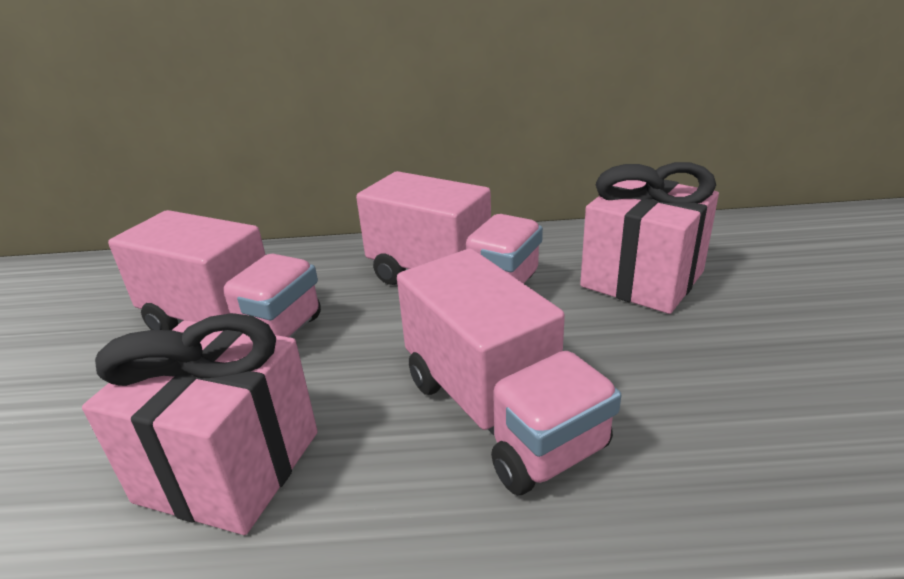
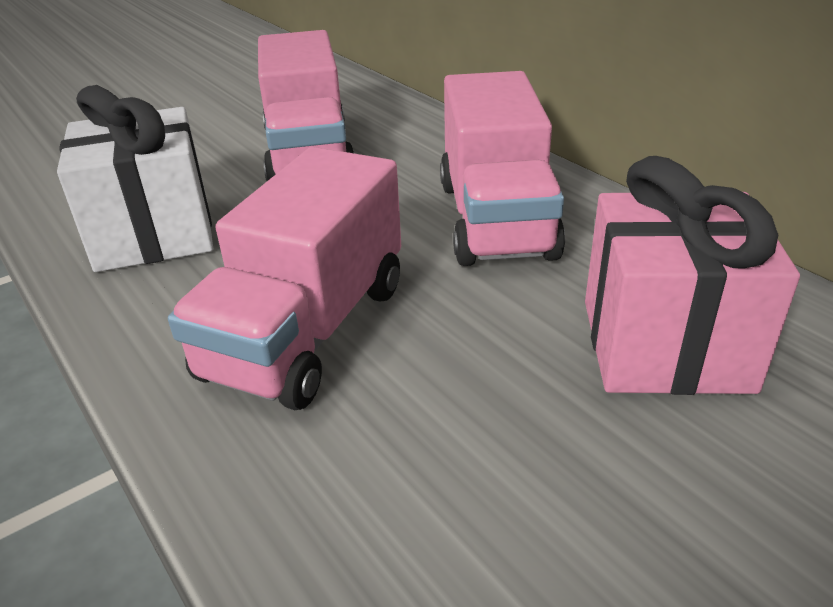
camera: 55 degrees right, 5 degrees up
pink gift [82,313,318,535] -> white gift [57,85,213,272]

